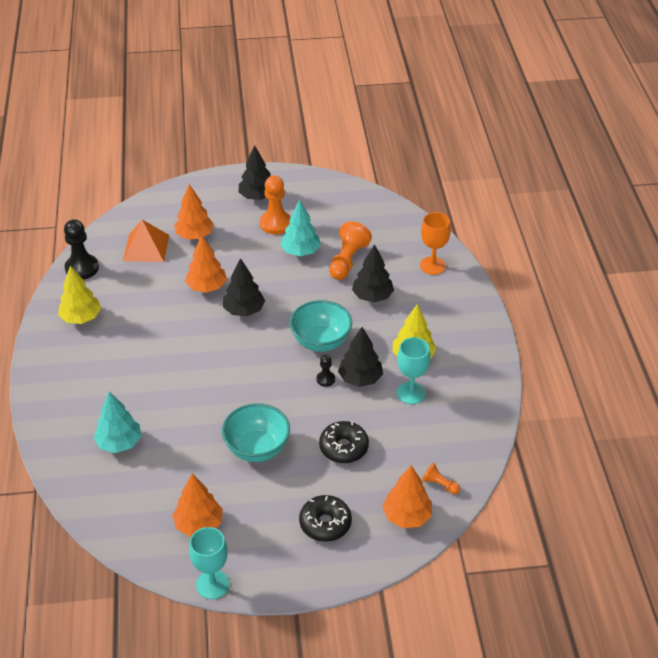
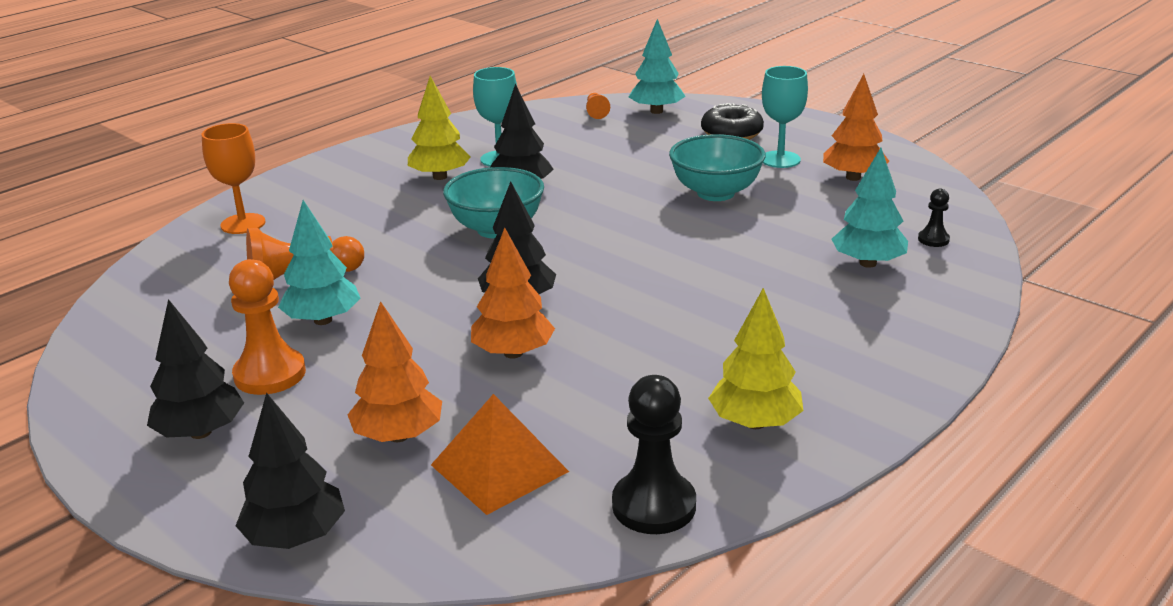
camera: 130 degrees left, 15 degrees down
turquoise goblet [189,527,230,599] -> turquoise goblet moved to [762,66,808,168]
black pawn [317,354,335,387] -> black pawn moved to [918,188,950,247]
black donut [319,421,369,463] -> none
black tree [352,244,394,302] -> black tree moved to [236,393,345,549]
orange tree [382,465,432,528] -> turquoise tree [629,19,686,114]

